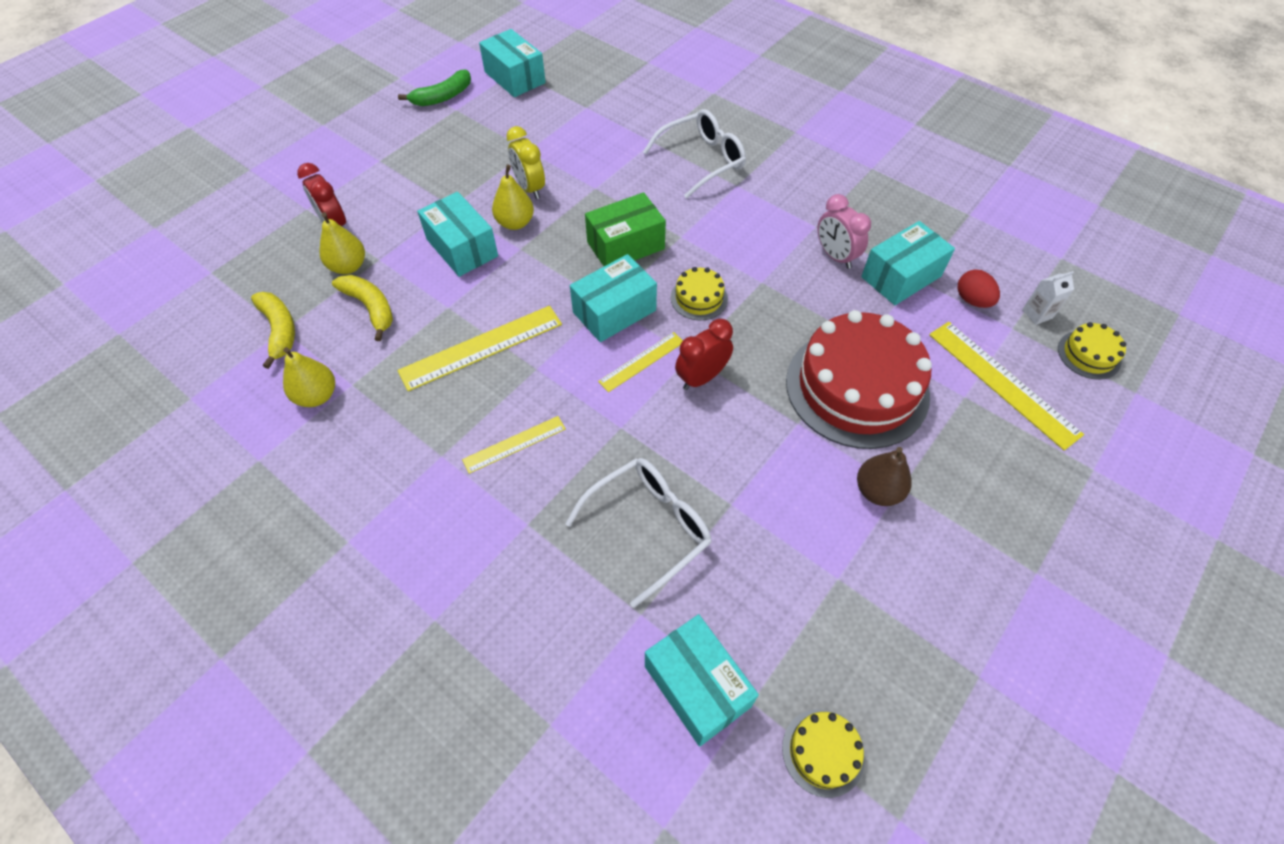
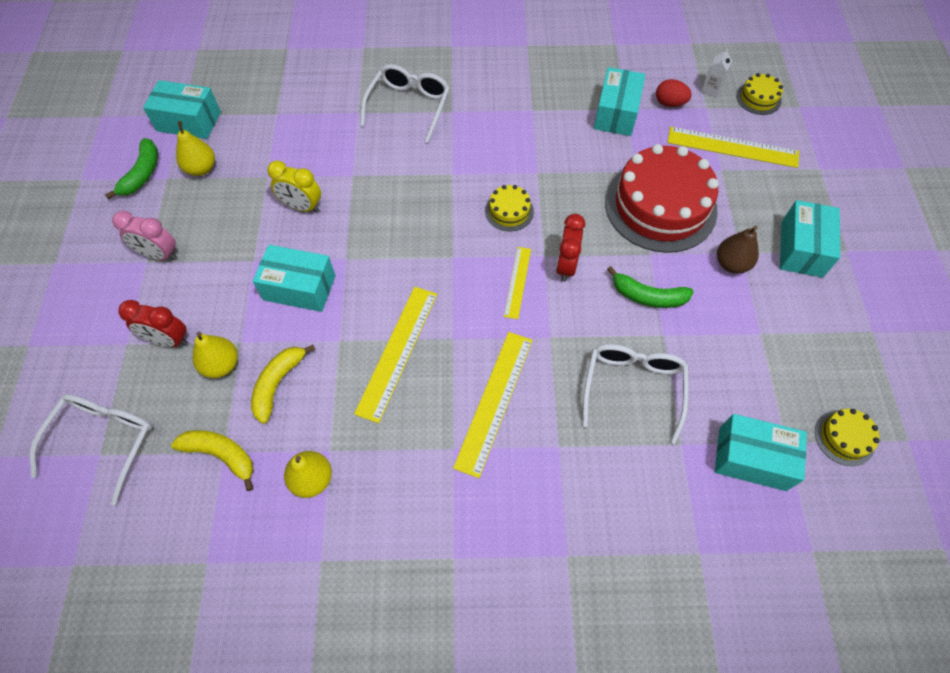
camera: 40 degrees left, 5 degrees up
yellow banana [332,275,393,341] -> yellow banana turned 75 degrees counterclockwise [251,345,316,424]
yellow ruler [462,416,566,474] -> yellow ruler [453,332,533,478], size x1.72
yellow pear [492,165,534,230] -> yellow pear moved to [176,121,215,176]
turquoise box [570,254,657,342] -> turquoise box moved to [780,200,840,278]
green box [585,192,666,266] -> none
pink clock [818,194,871,269] -> pink clock moved to [112,211,177,260]
none -> white glasses [30,394,152,506]
none -> green banana [607,266,694,308]

